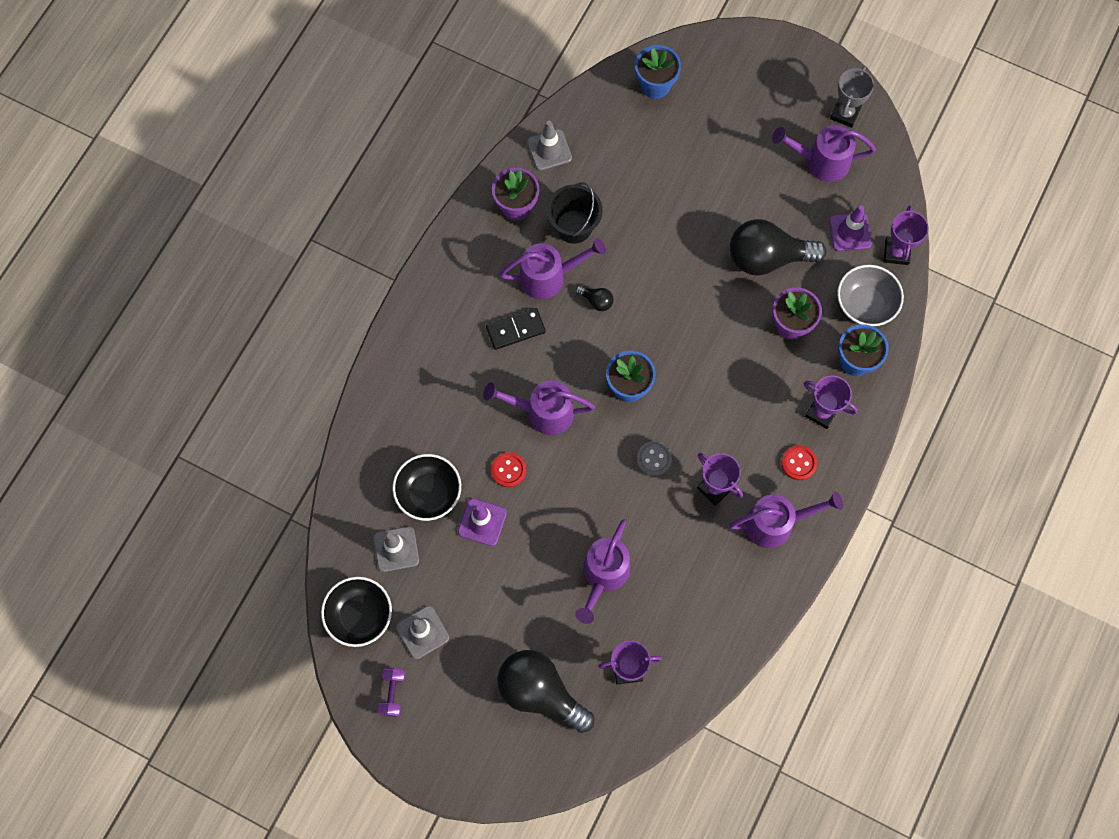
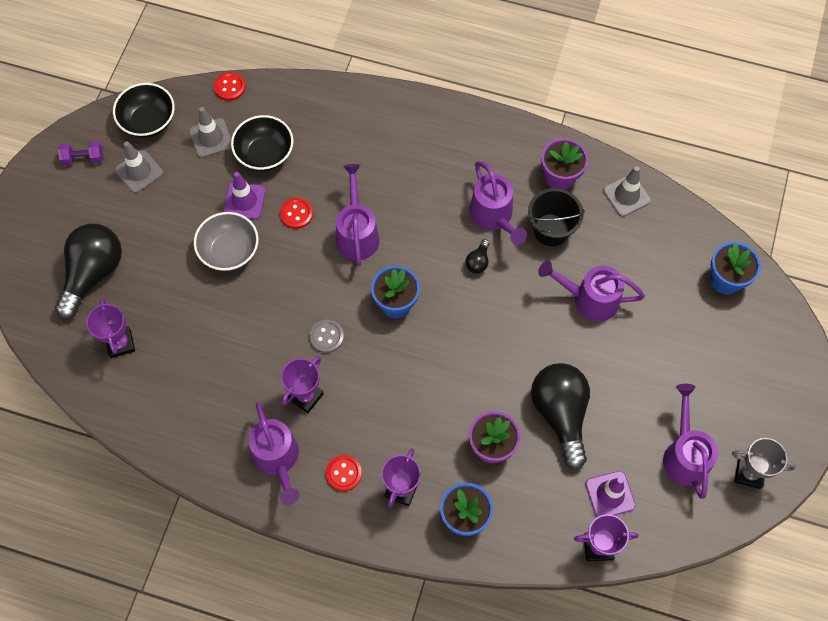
camera: 80 degrees right, 5 degrees down
black domino [486,308,546,350] -> none
purple watering can [575,519,631,624] -> purple watering can moved to [538,260,645,322]
grey bowl [837,265,904,326] -> grey bowl moved to [194,212,258,271]
none -> red button [214,72,246,101]

